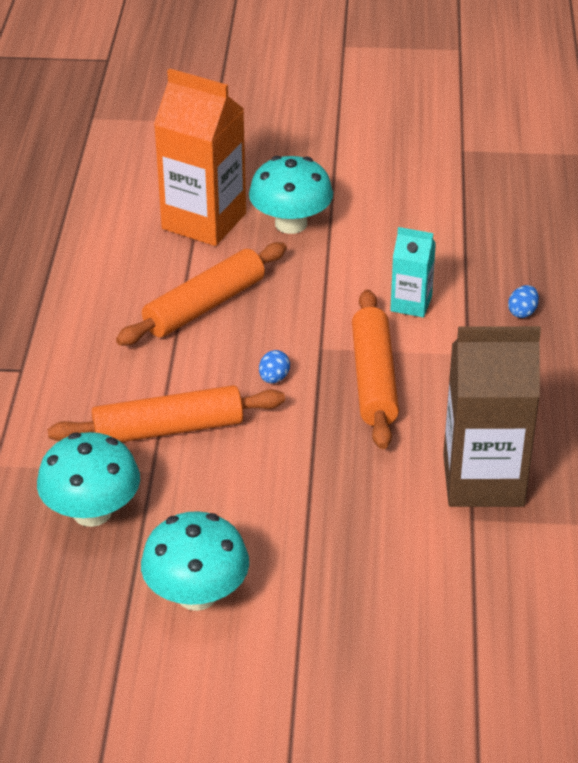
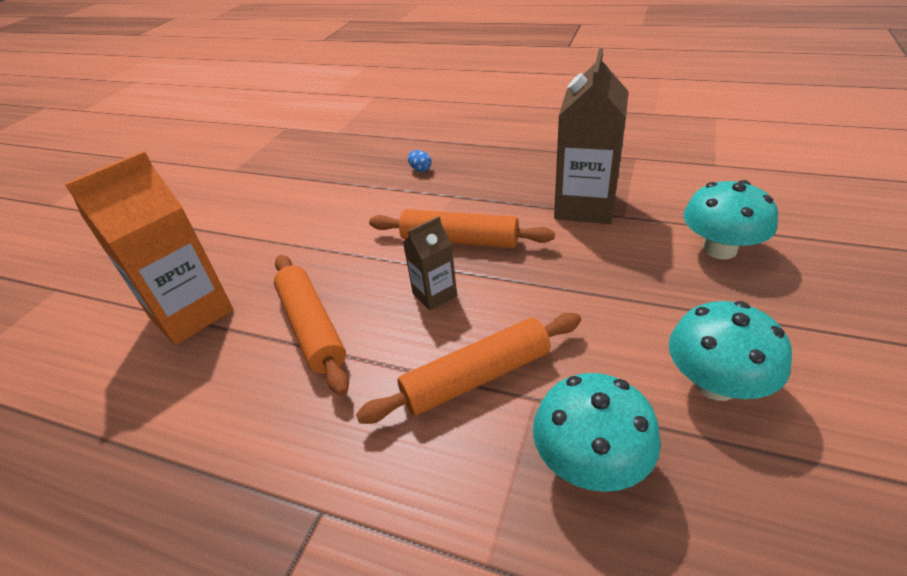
camera: 70 degrees left, 0 degrees up
orange rolling pin [47,385,285,442] -> orange rolling pin turned 60 degrees clockwise [356,313,581,424]
turquoise mushroom [249,156,333,234] -> turquoise mushroom moved to [683,180,778,259]
blue egg [259,350,290,384] -> brown carton [403,216,457,310]
turquoise carton [390,227,436,317] -> none

